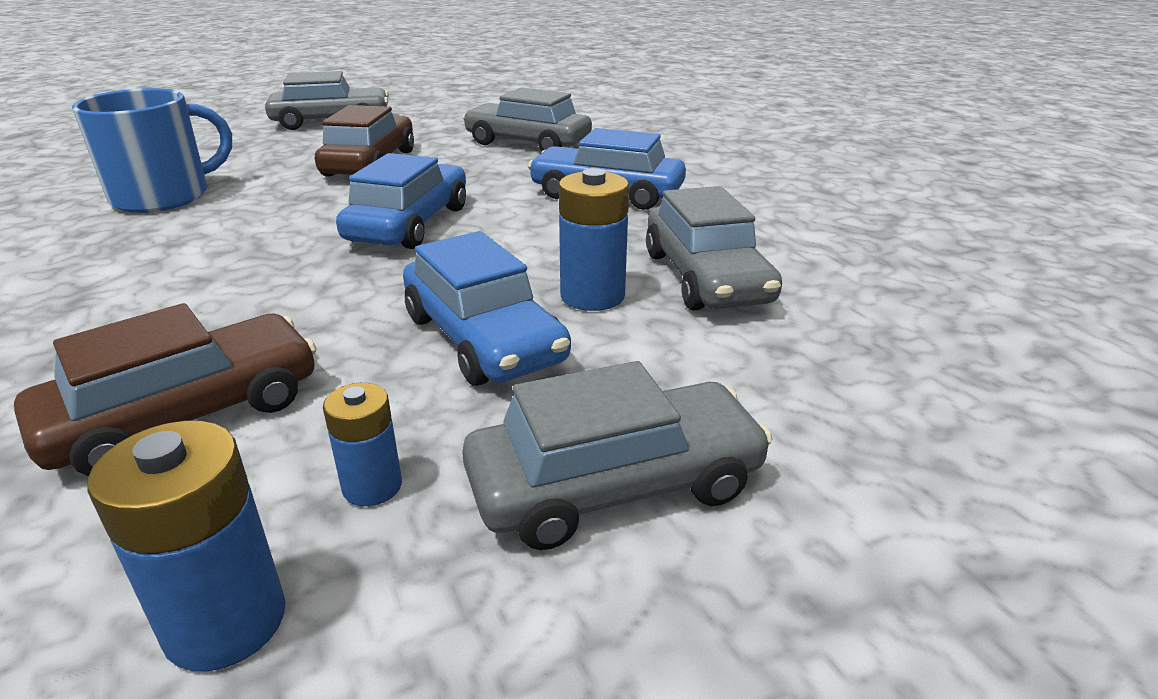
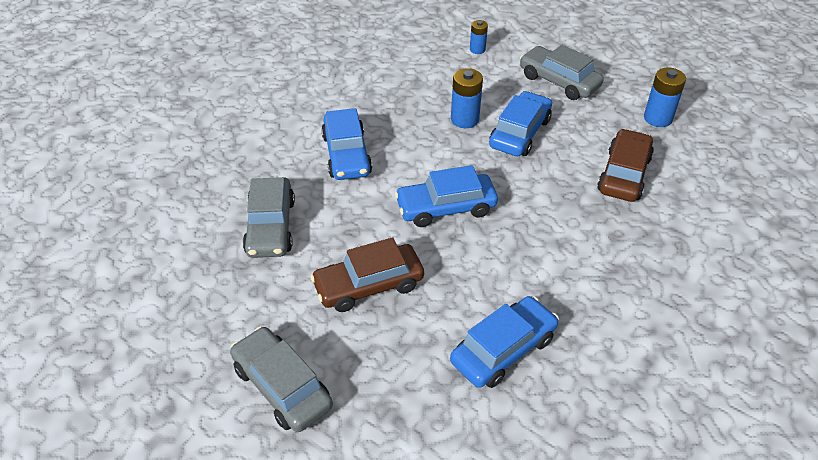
camera: 120 degrees left, 15 degrees up
brown car [14,303,317,476] -> brown car turned 90 degrees clockwise [597,129,654,202]
blue mug [72,88,232,213] -> blue car [450,296,559,388]
blue battery [323,383,402,506] -> blue battery moved to [470,20,488,54]
grey car [646,186,782,311] -> none

